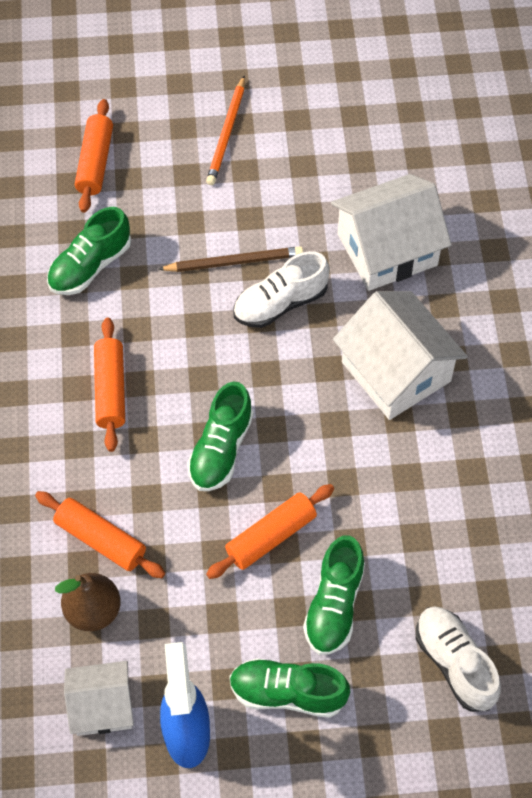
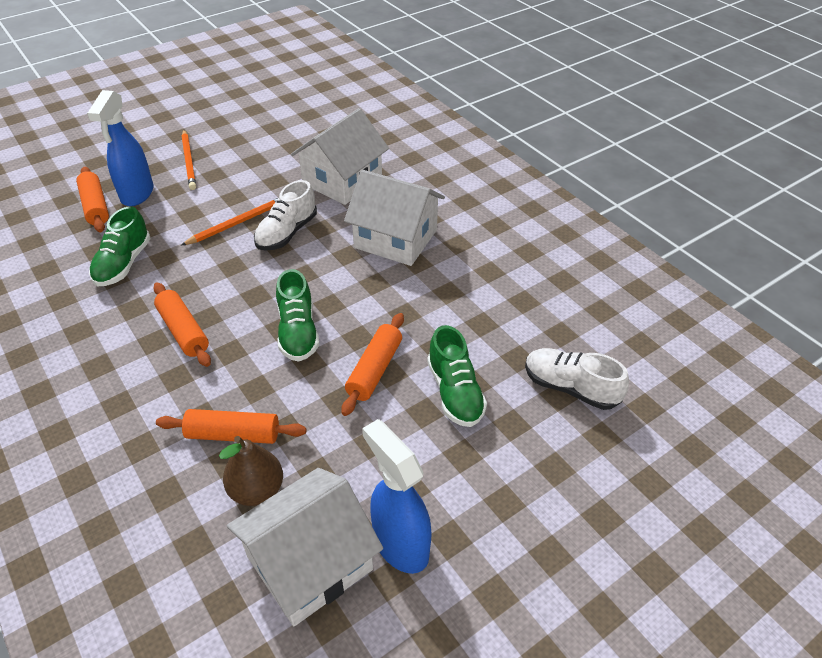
camera: 30 degrees left, 15 degrees down
white house [64,661,134,736] -> white house [227,468,383,626], size x1.64
brown pencil [158,246,303,272] -> orange pencil [181,198,279,245]
green shoe [229,658,350,718] -> none
none -> blue spray bottle [87,90,153,206]

